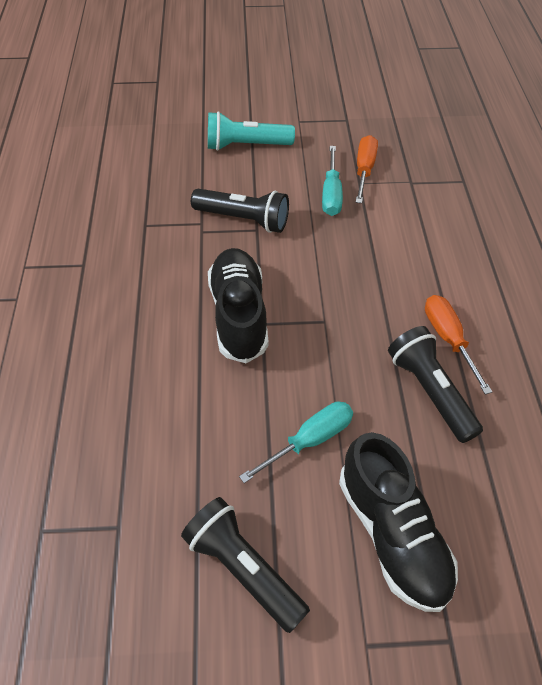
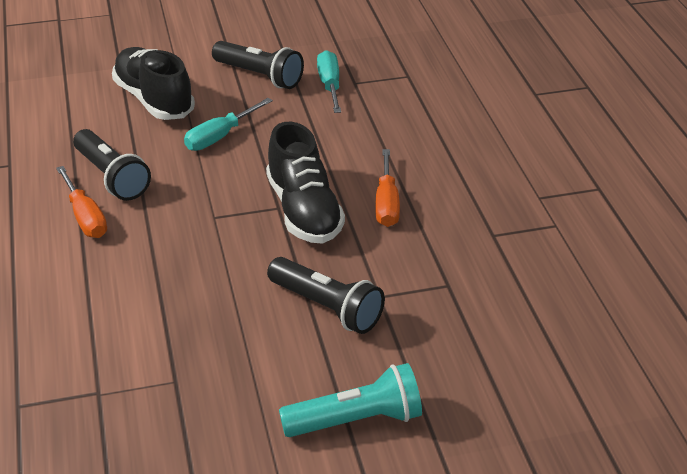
camera: 170 degrees right, 15 degrees down
black flashlight [191,189,289,233] -> black flashlight turned 150 degrees counterclockwise [267,257,385,334]
turquoise screwdriver [322,146,343,216] -> turquoise screwdriver moved to [317,50,341,113]
orange screwdriver [355,135,378,203] -> orange screwdriver moved to [376,149,400,227]

